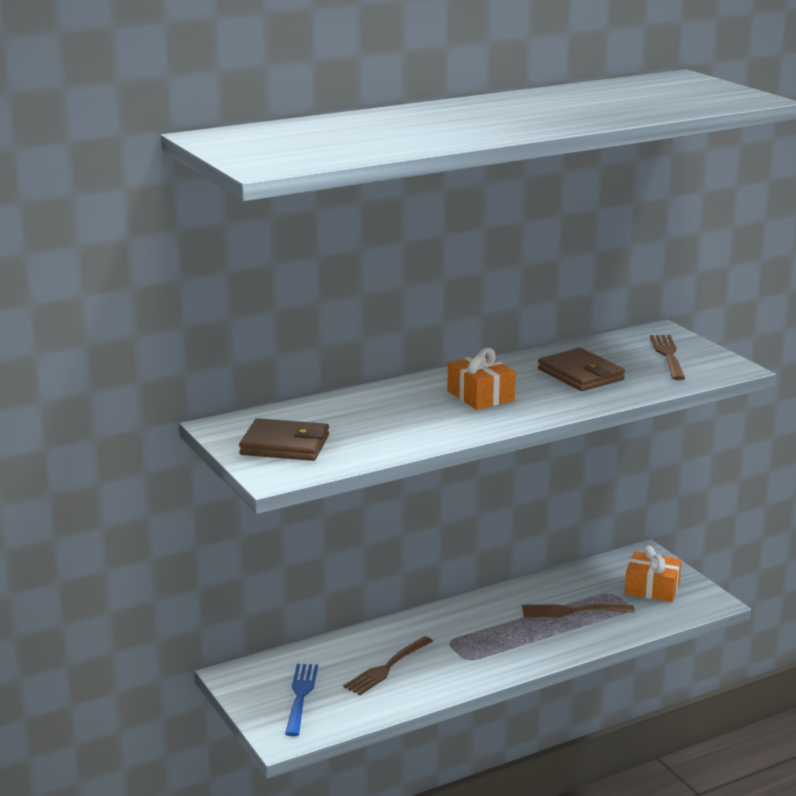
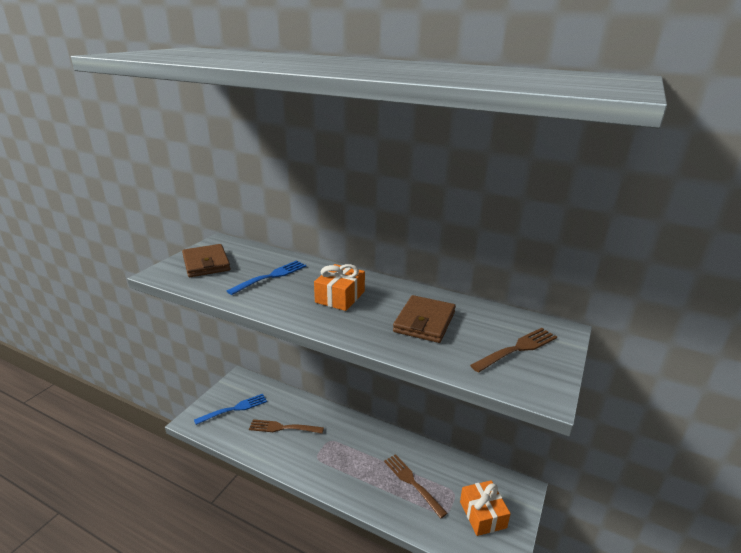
camera: 55 degrees right, 5 degrees up
none -> blue fork [227,260,306,295]

